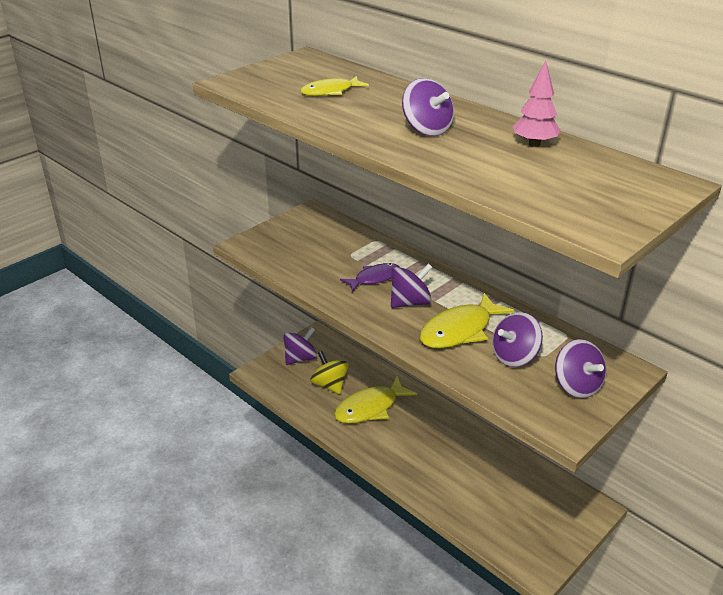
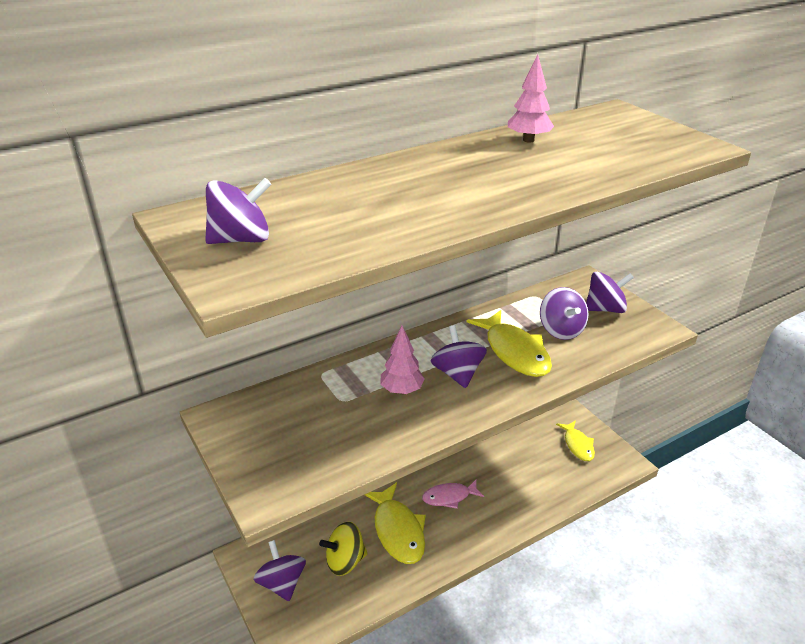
camera: 75 degrees left, 0 degrees up
yellow fish [300,76,369,96] -> yellow fish moved to [556,420,595,461]
purple fish [340,263,400,292] -> pink tree [381,326,425,394]
purple spinning top [402,78,454,136] -> purple spinning top moved to [205,178,272,244]
none -> pink fish [422,479,484,509]

